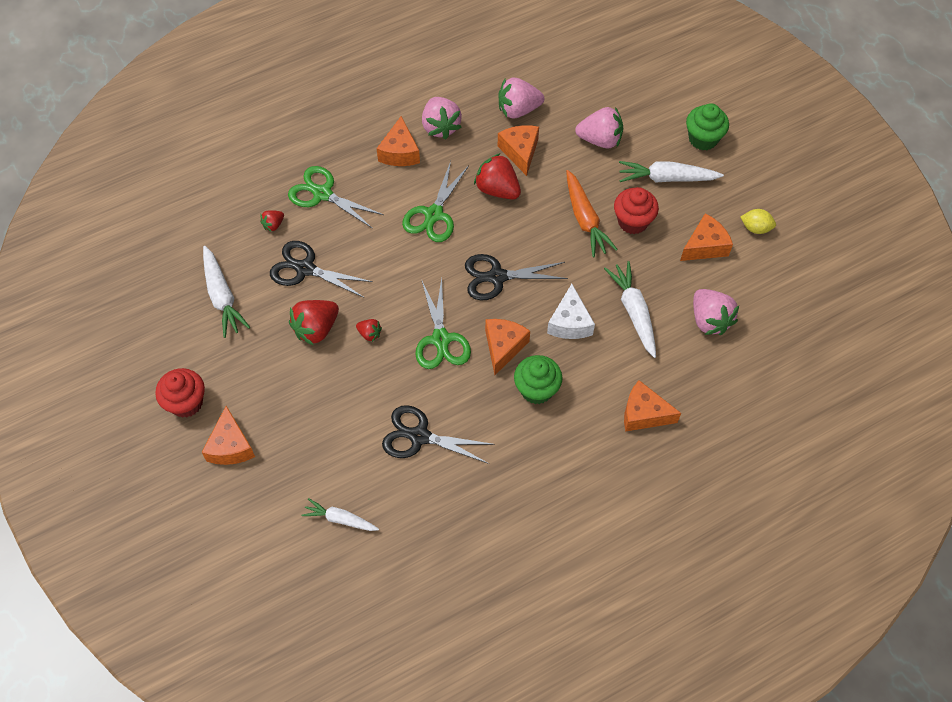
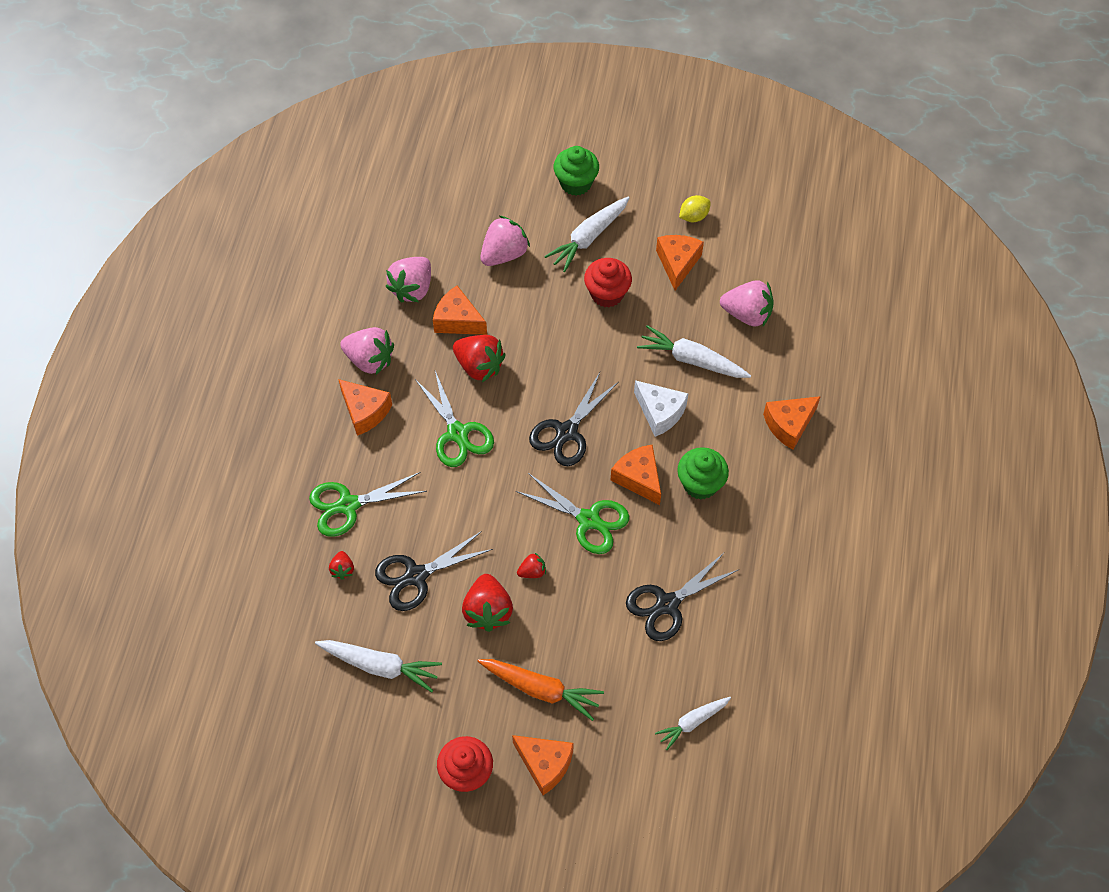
camera: 50 degrees left, 0 degrees up
red strawberry [474,153,521,200] -> red strawberry turned 135 degrees counterclockwise [453,335,506,382]
orange carrot [566,170,618,257] -> orange carrot moved to [477,659,604,721]

